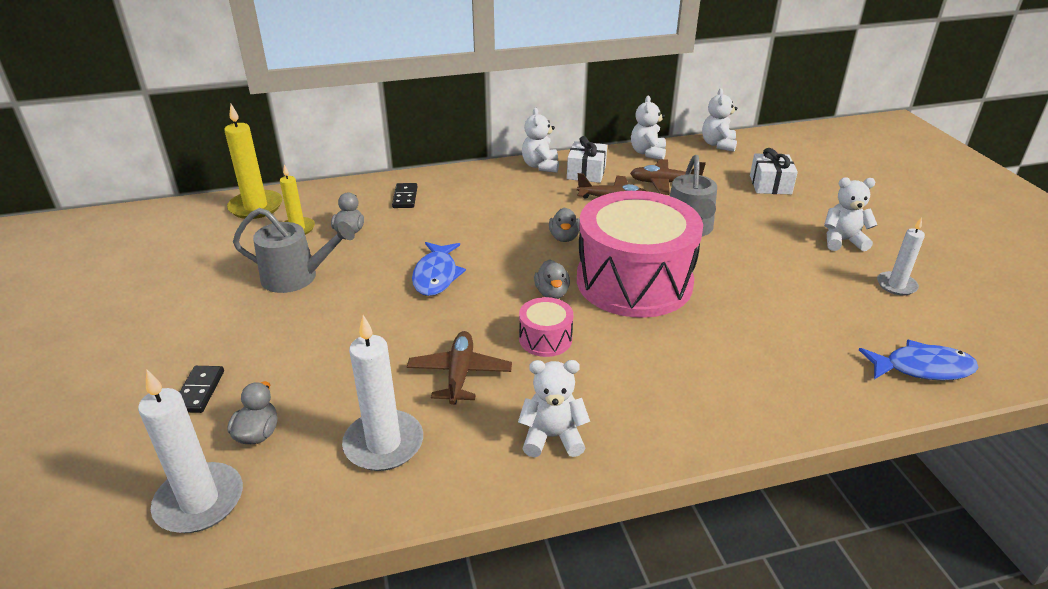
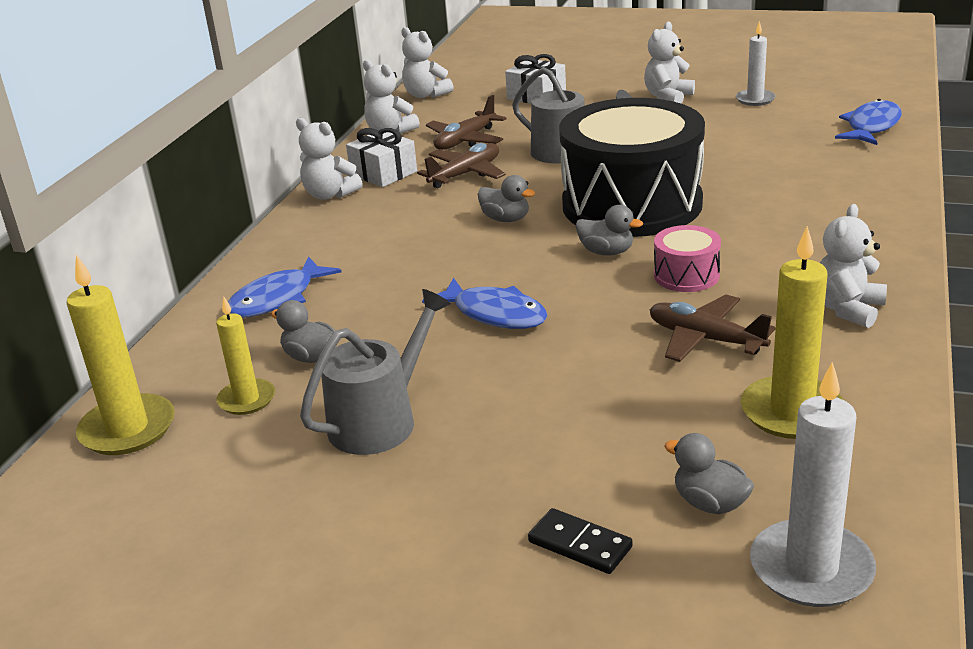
camera: 55 degrees left, 5 degrees down
white candle [342,315,423,471] -> yellow candle [741,226,843,439]
black domino [392,183,417,208] -> blue fish [228,256,341,318]
pink drum [577,191,703,318] -> black drum [559,98,705,237]

